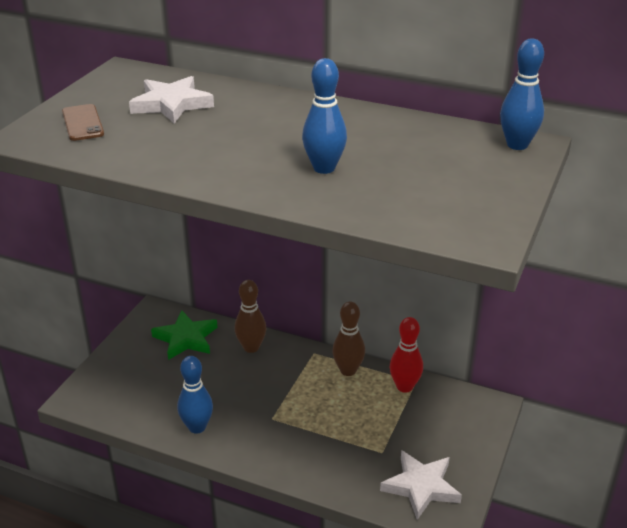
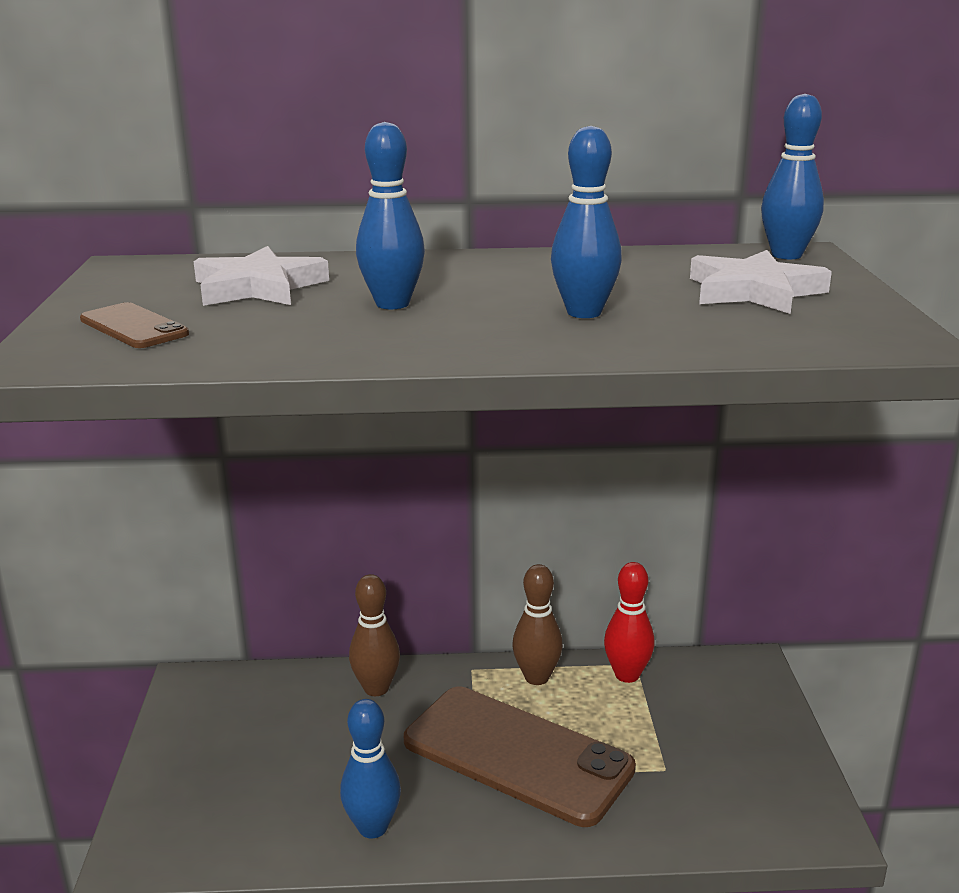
camera: 25 degrees left, 10 degrees down
green star [151,310,218,360] -> none
white star [380,450,462,520] -> white star moved to [690,250,832,314]
none -> blue bowling pin [356,122,425,309]
none -> brown phone [404,686,636,827]

